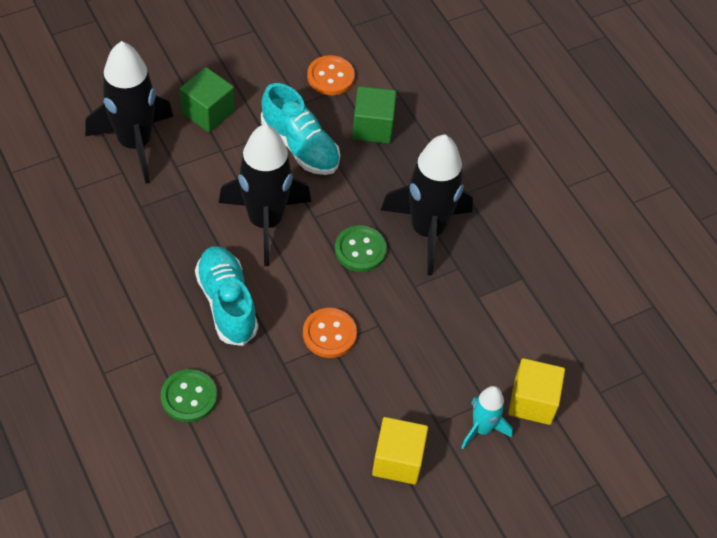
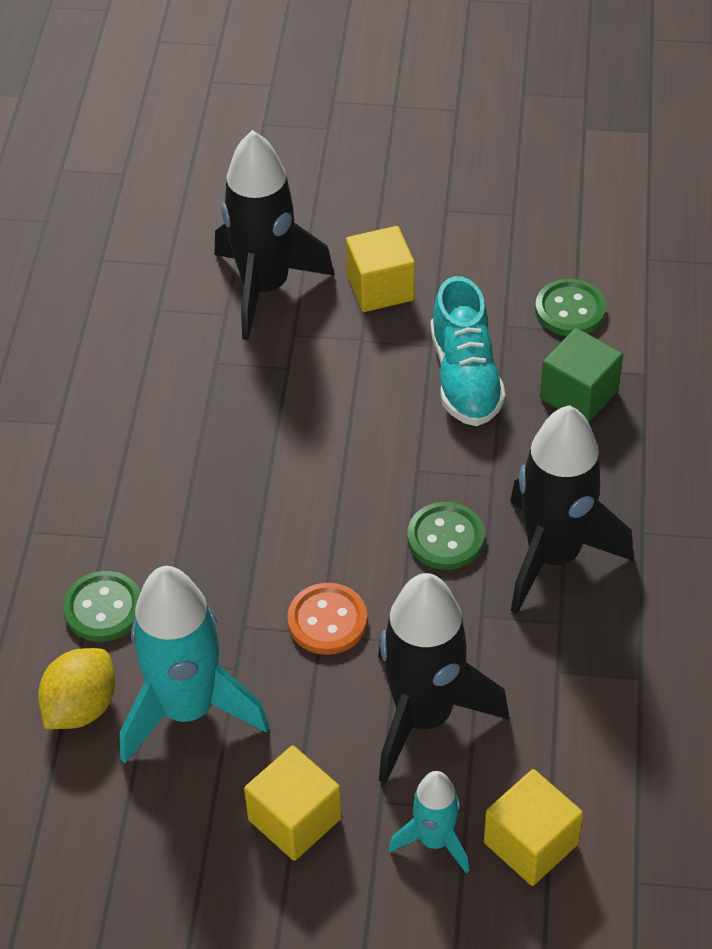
camera: 40 degrees right, 5 degrees down
green cube [179,67,235,132] -> yellow cube [346,226,415,312]
turquoise shoe [195,246,258,346] -> none
black rocket [219,124,311,266] -> black rocket moved to [378,573,509,784]
orange button [307,55,355,95] -> green button [535,279,606,336]
none -> yellow lemon [38,648,115,729]
none -> turquoise rocket [120,566,269,763]

